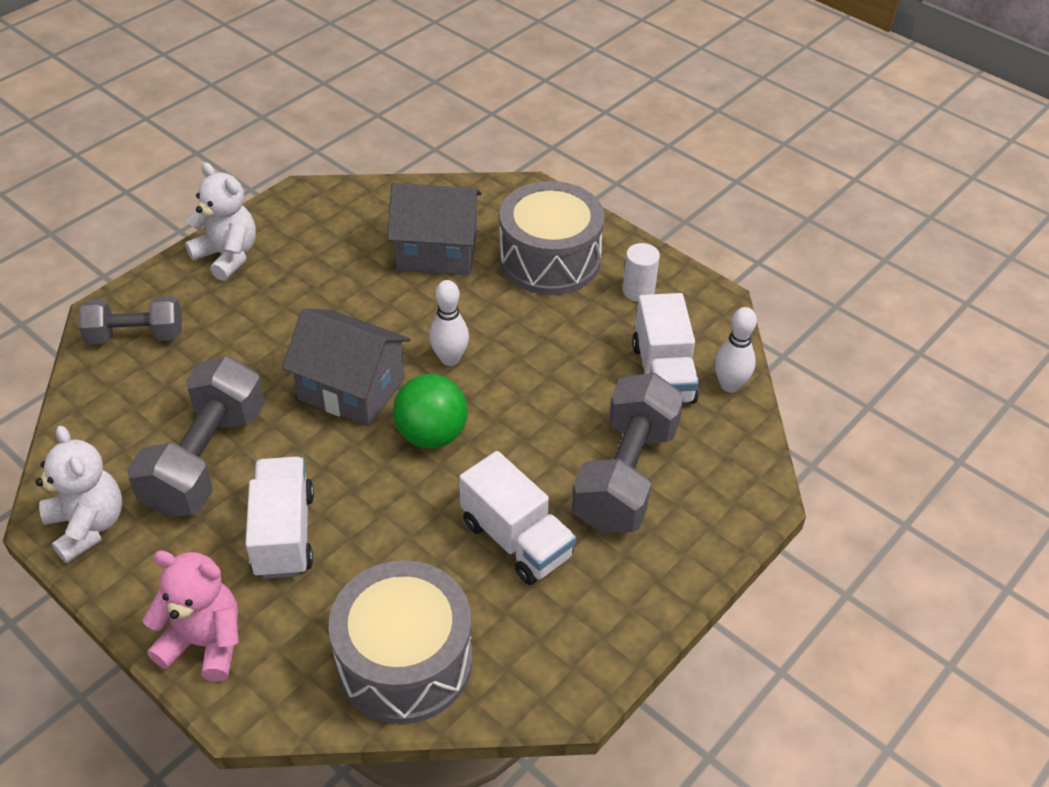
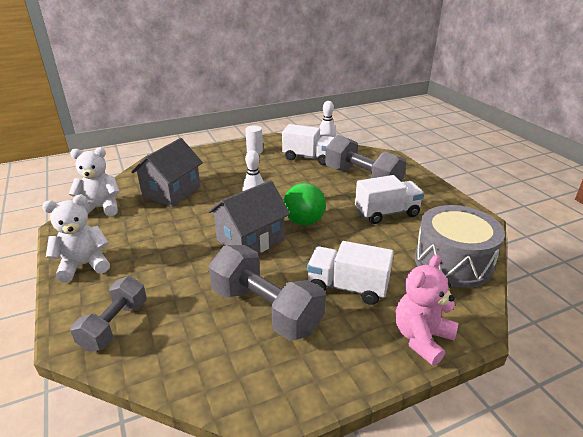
camera: 65 degrees left, 15 degrees down
white teddy bear [35,426,122,563] -> white teddy bear moved to [69,147,120,216]
grey drum [499,181,605,295] -> none

